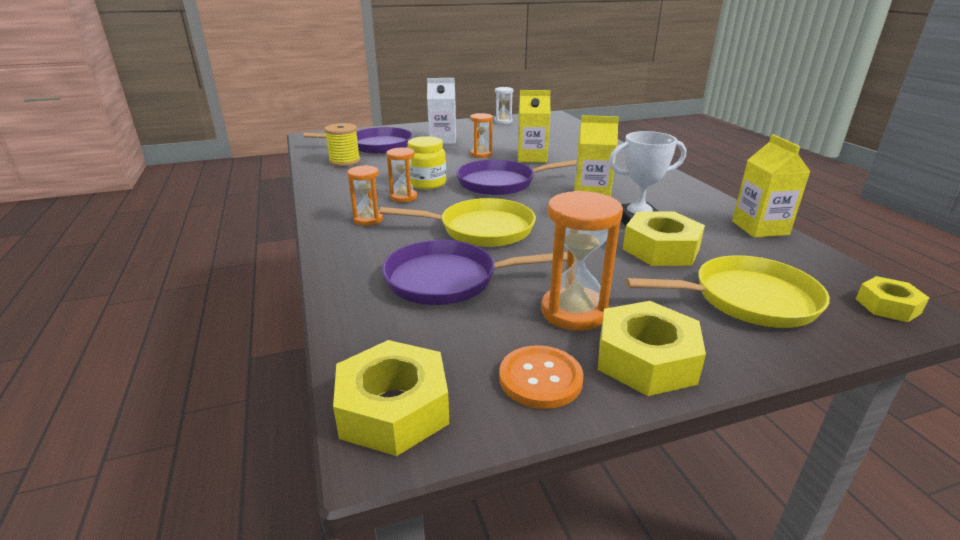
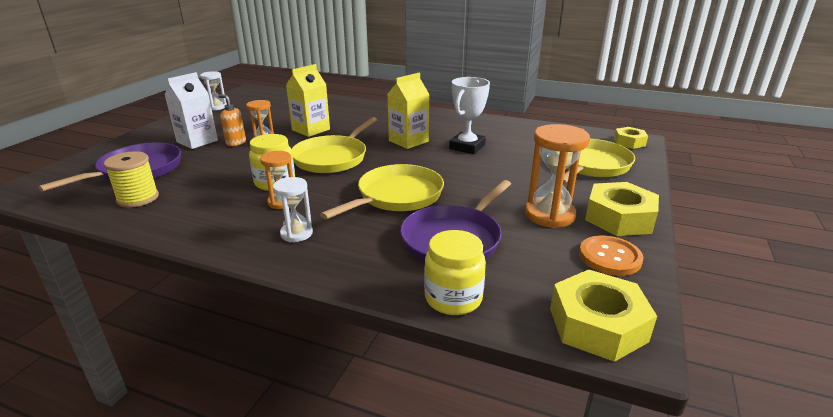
camera: 50 degrees left, 0 degrees up
orange hourglass [347,165,383,226] -> white hourglass [273,177,313,242]
purple pan [456,160,577,195] -> yellow pan [291,117,377,173]
yellow nut [623,212,705,266] -> none
yellow carton [732,134,811,238] -> none
none -> orange soap dispenser [218,95,246,146]
none -> yellow jar [424,230,486,315]

